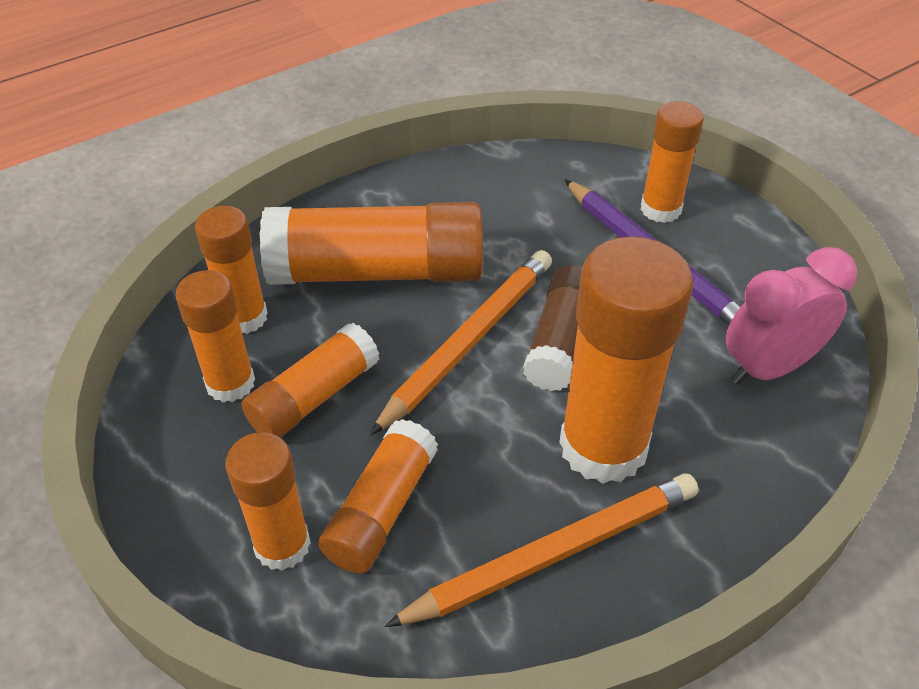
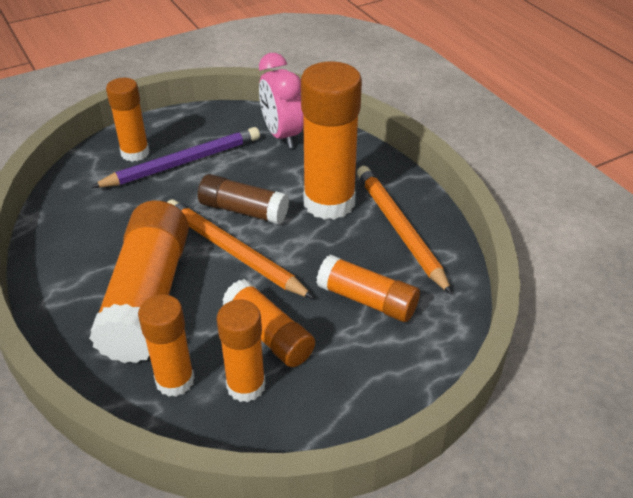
camera: 85 degrees left, 5 degrees down
orange glue stick [225,432,311,571] -> none

